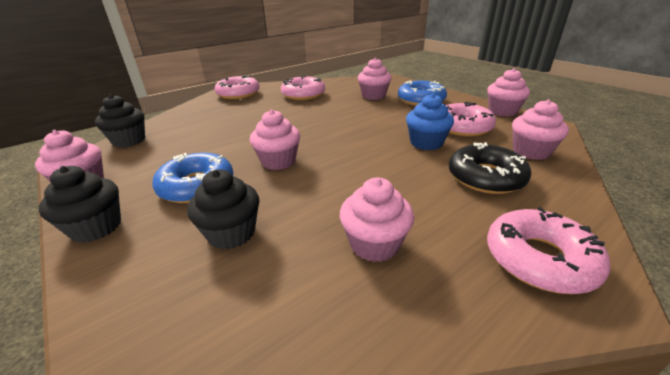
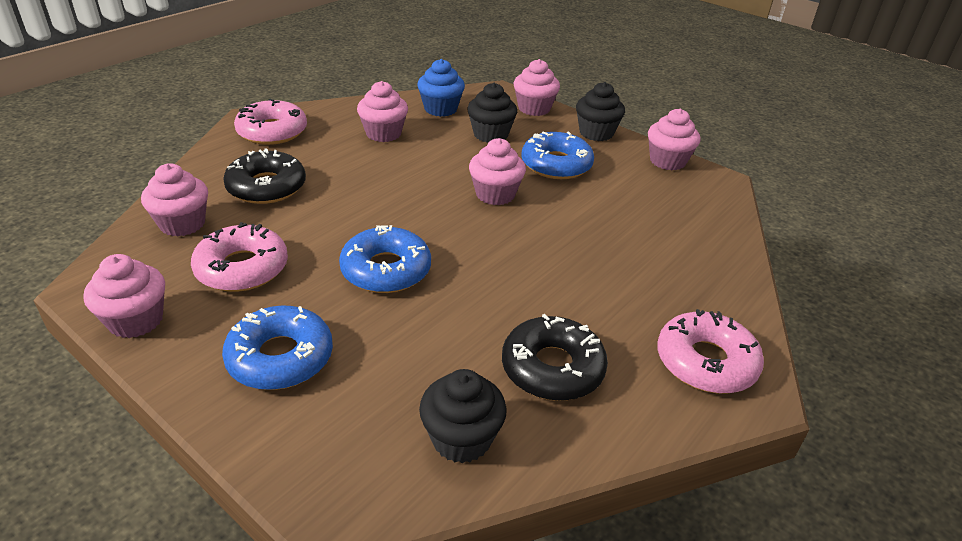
camera: 165 degrees right, 5 degrees up
black cupcake [95,95,145,148] -> black cupcake moved to [419,369,507,463]
pink donut [281,76,325,100] -> black donut [502,314,608,401]
pink cupcake [358,58,392,100] -> pink cupcake moved to [514,59,560,116]
blue cupcake [406,94,454,150] -> blue cupcake moved to [417,59,465,117]
none -> blue donut [339,225,431,293]

